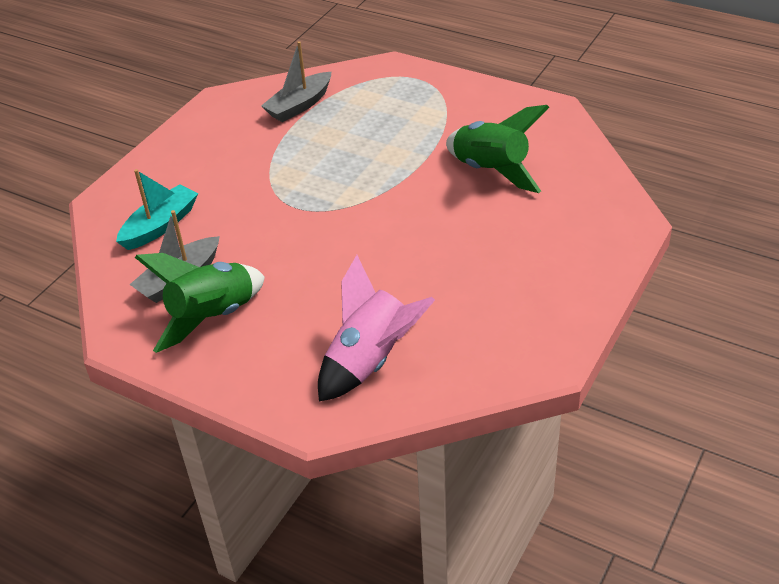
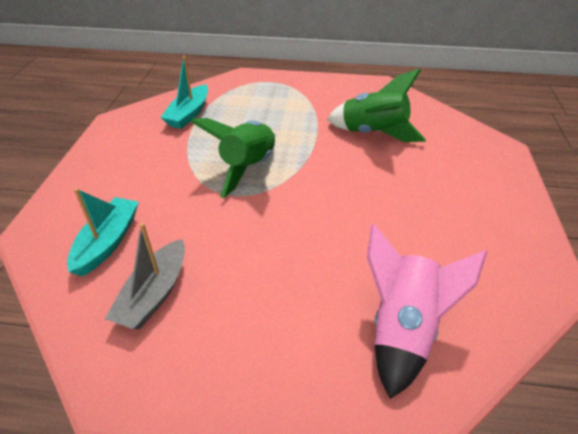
camera: 25 degrees left, 0 degrees up
green rocket [134,253,265,353] -> green rocket moved to [191,118,275,198]
grey boat [261,41,331,122] -> turquoise boat [160,56,208,129]

